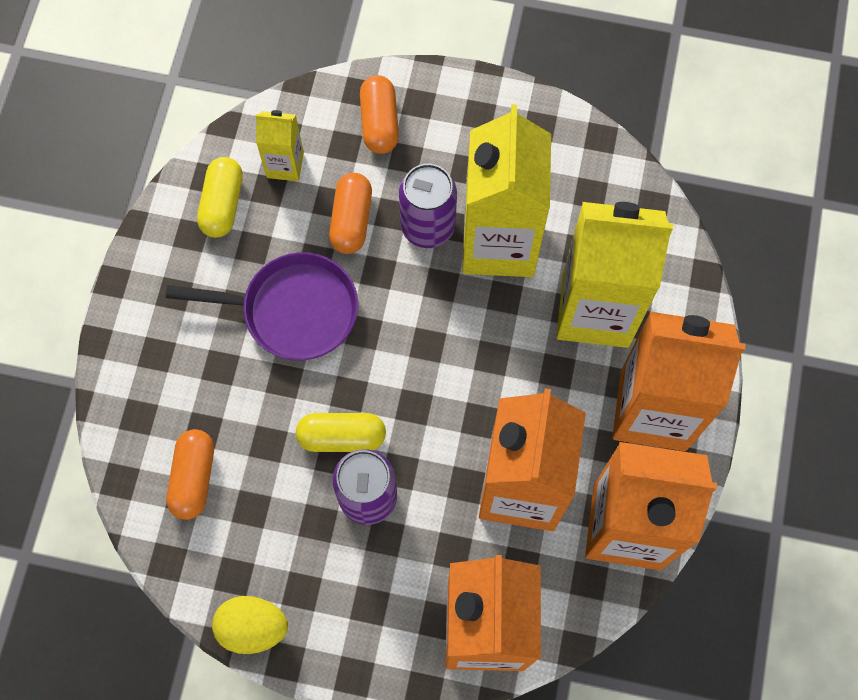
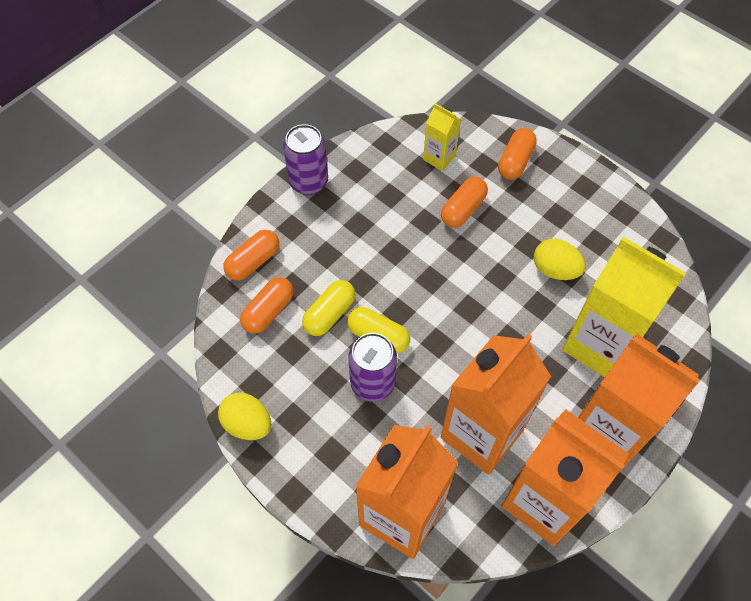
camera: 30 degrees right, 10 degrees down
purple pan [166,252,358,360] -> none
yellow capsule [197,157,243,238] -> yellow capsule moved to [302,280,355,336]
purple can [399,164,457,248] -> purple can moved to [283,124,328,195]
yellow carton [462,104,551,277] -> yellow egg [534,239,586,280]
none -> orange capsule [223,230,279,281]

